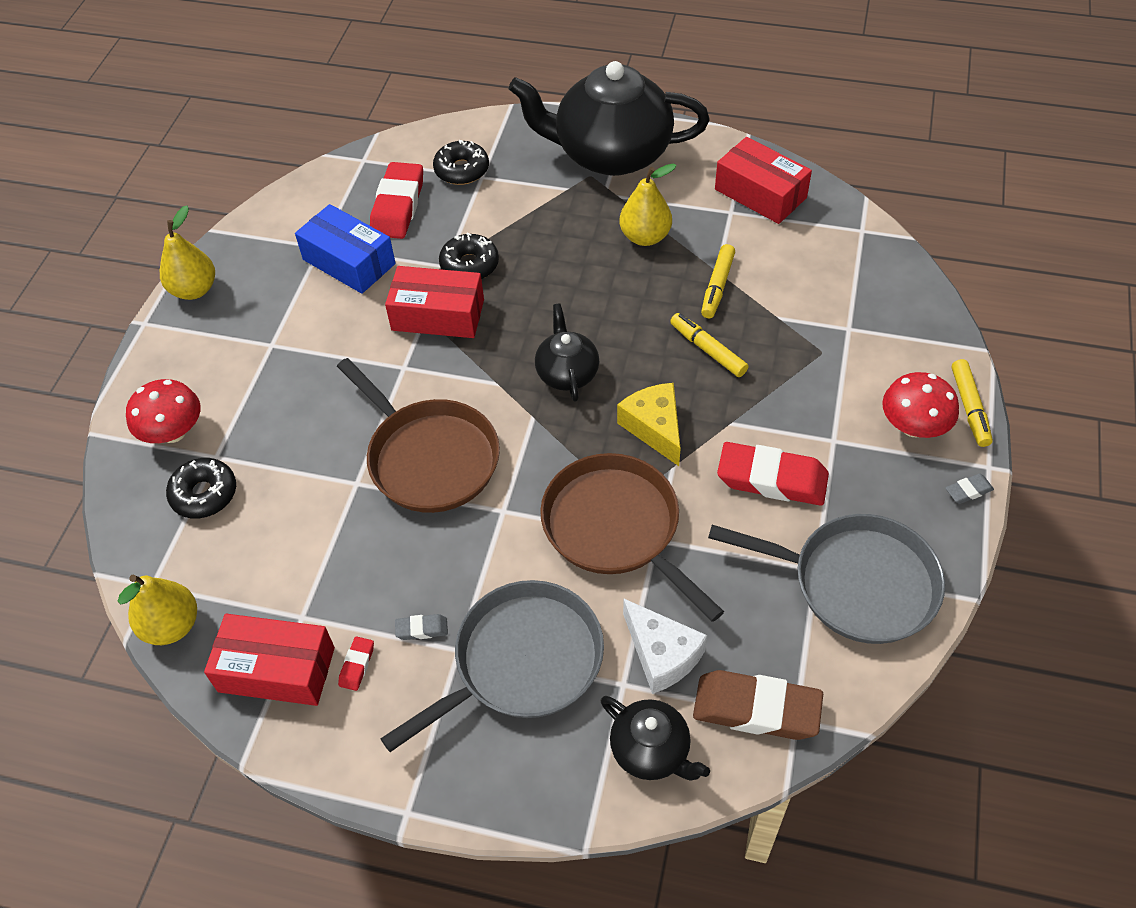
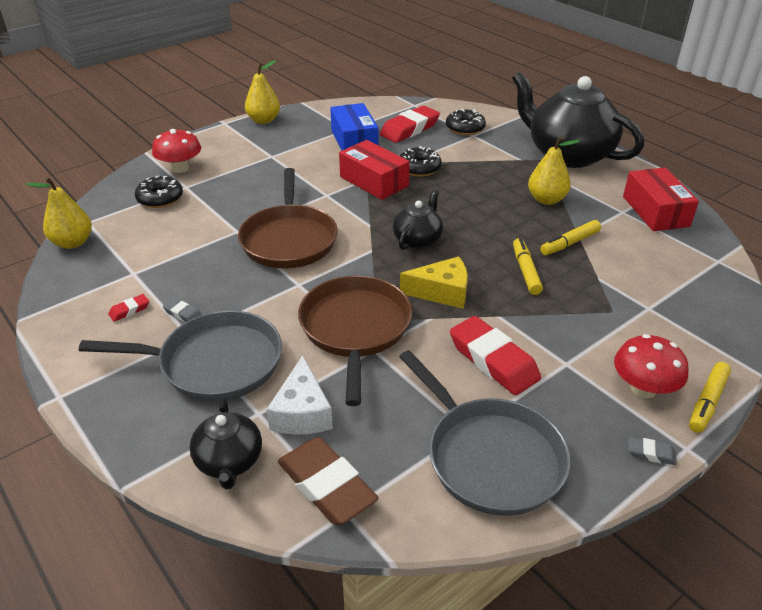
camera: 35 degrees right, 15 degrees down
red box [204,614,335,706] -> none
yellow cheese [617,383,681,466] -> yellow cheese turned 75 degrees clockwise [400,256,468,308]

